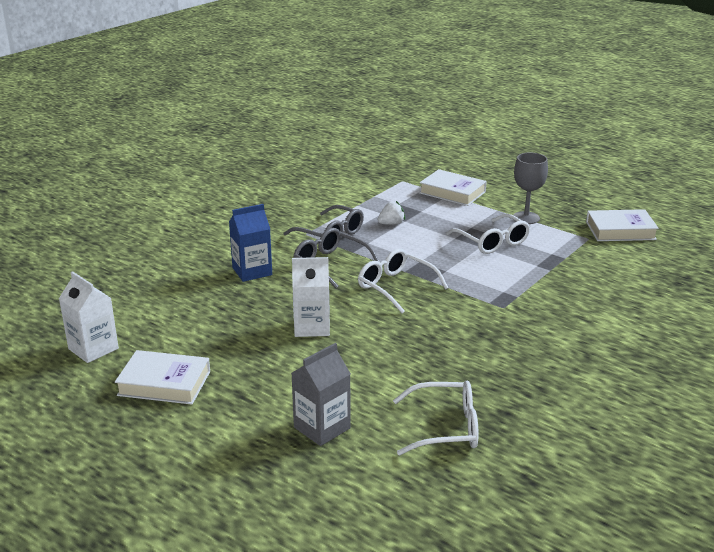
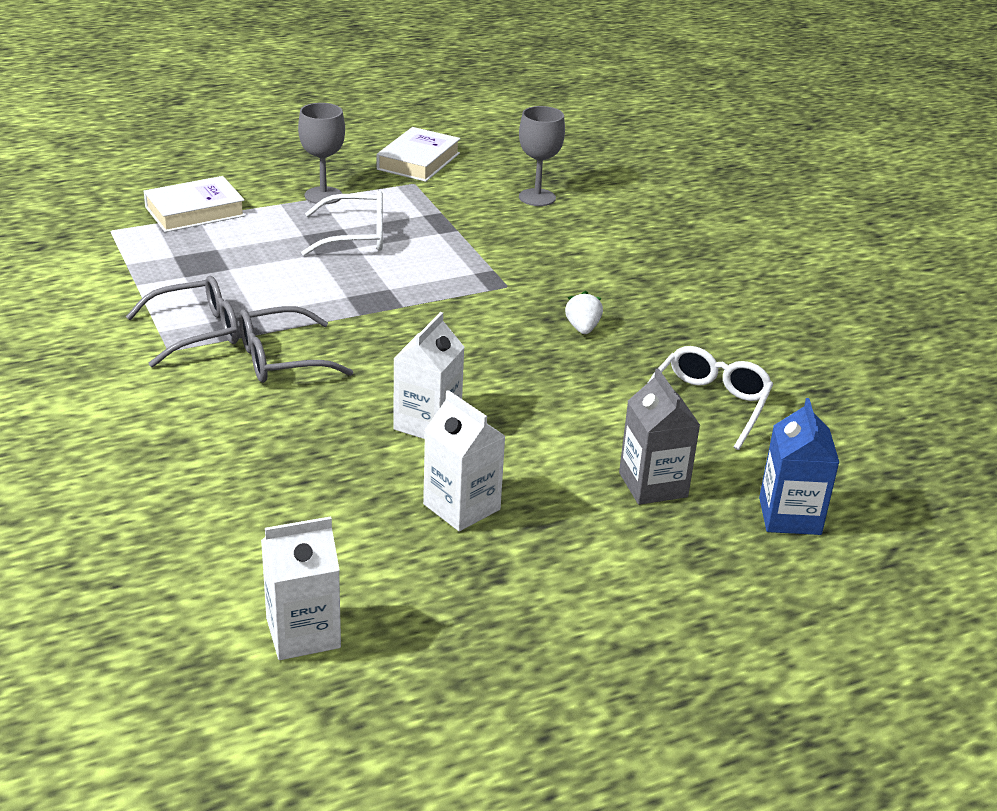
camera: 65 degrees left, 5 degrees up
white book [115,350,210,405] -> none
blue carton [229,204,272,282] -> blue carton moved to [759,398,840,535]
white glasses [358,249,449,313] -> none
white strawberry [378,201,405,225] -> white strawberry moved to [565,291,603,334]
none -> white carton [423,390,505,531]
none -> grey goblet [519,106,565,206]

